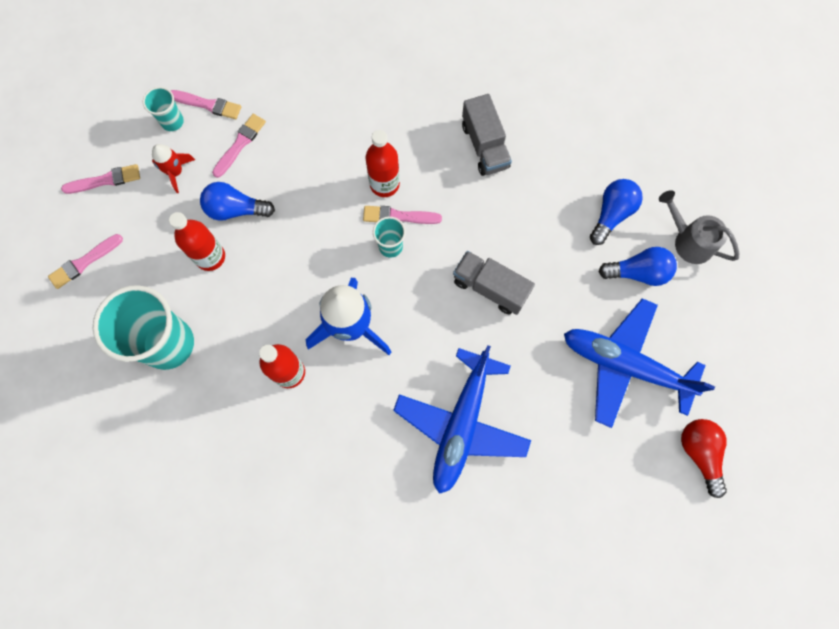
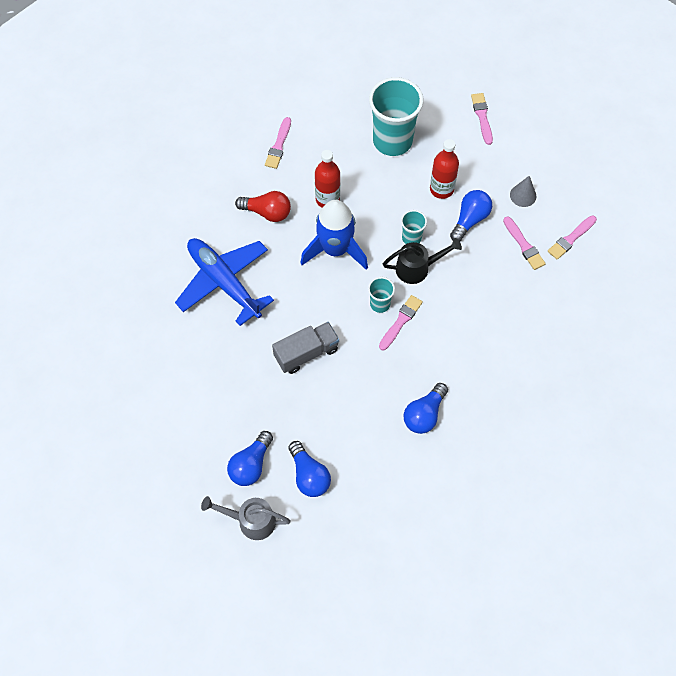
camera: 120 degrees right, 10 degrees down
pink brush [61,164,140,194] -> pink brush moved to [265,117,291,169]
turquoise cup [143,87,184,131] -> turquoise cup moved to [401,210,427,244]
red rocket [152,144,195,193] -> grey cone [510,176,537,207]
red bottle [365,130,400,197] -> none
grey truck [462,94,512,176] -> blue light bulb [403,383,448,434]
blue plane [564,298,715,428] -> none
grey watering can [659,190,739,264] -> grey watering can turned 150 degrees counterclockwise [201,496,291,540]
red light bulb [681,419,727,498] -> red light bulb moved to [235,191,291,222]
none -> black watering can [383,238,462,284]

